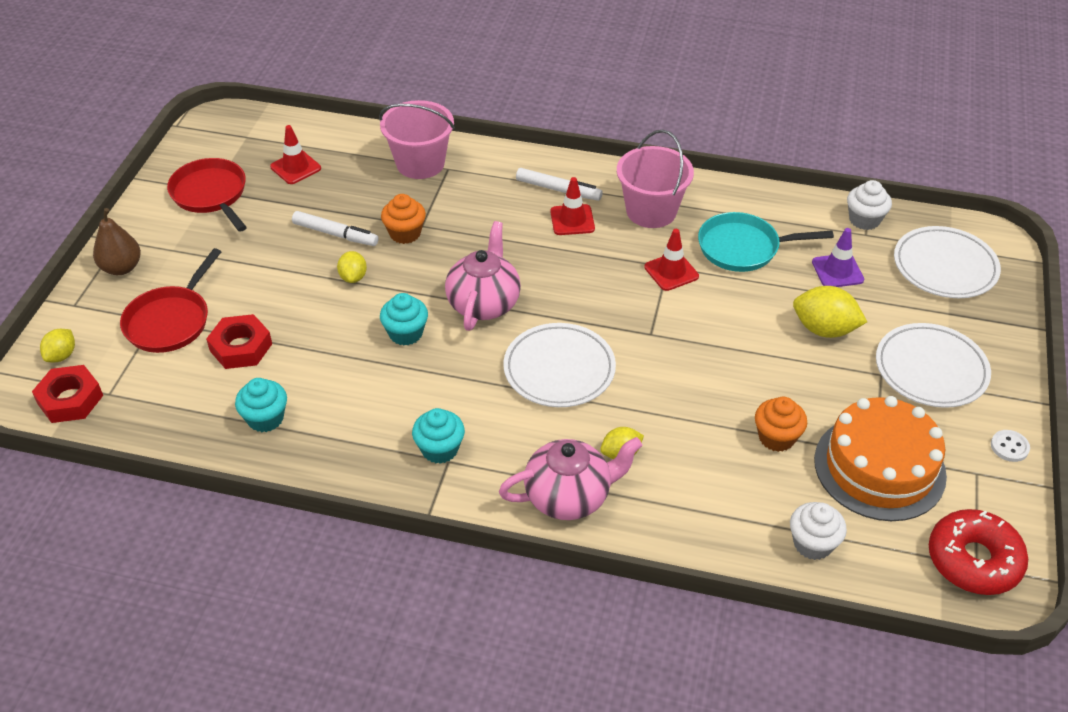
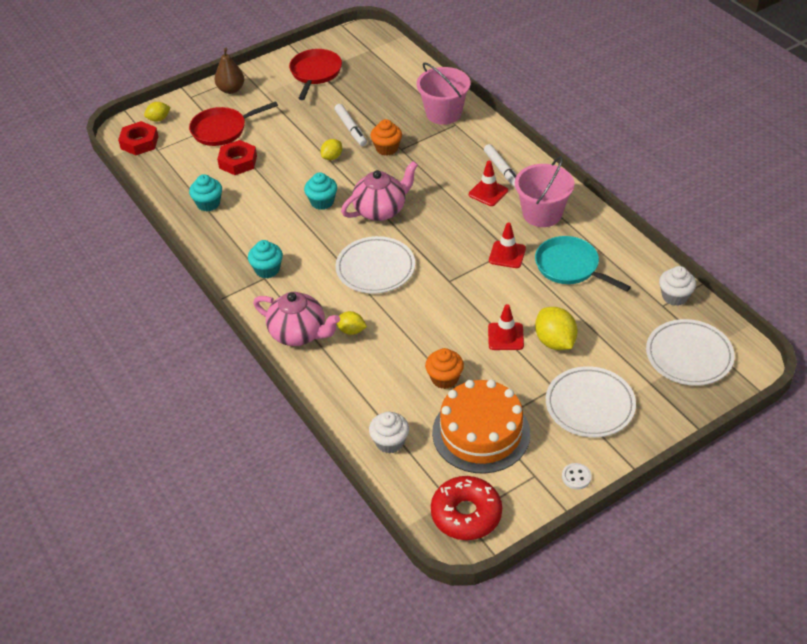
camera: 45 degrees right, 0 degrees up
red traffic cone [270,125,321,184] -> red traffic cone moved to [488,304,524,350]
purple traffic cone [812,228,864,287] -> none

